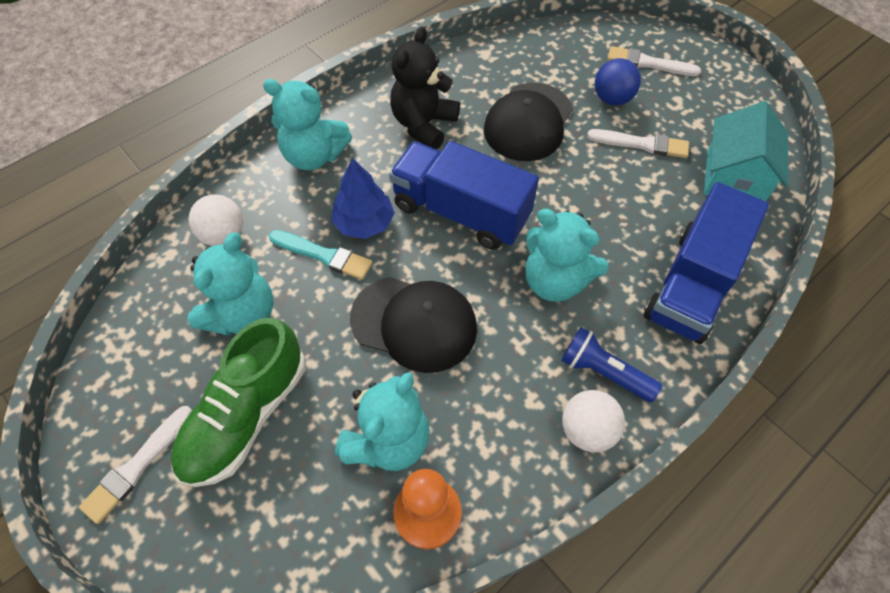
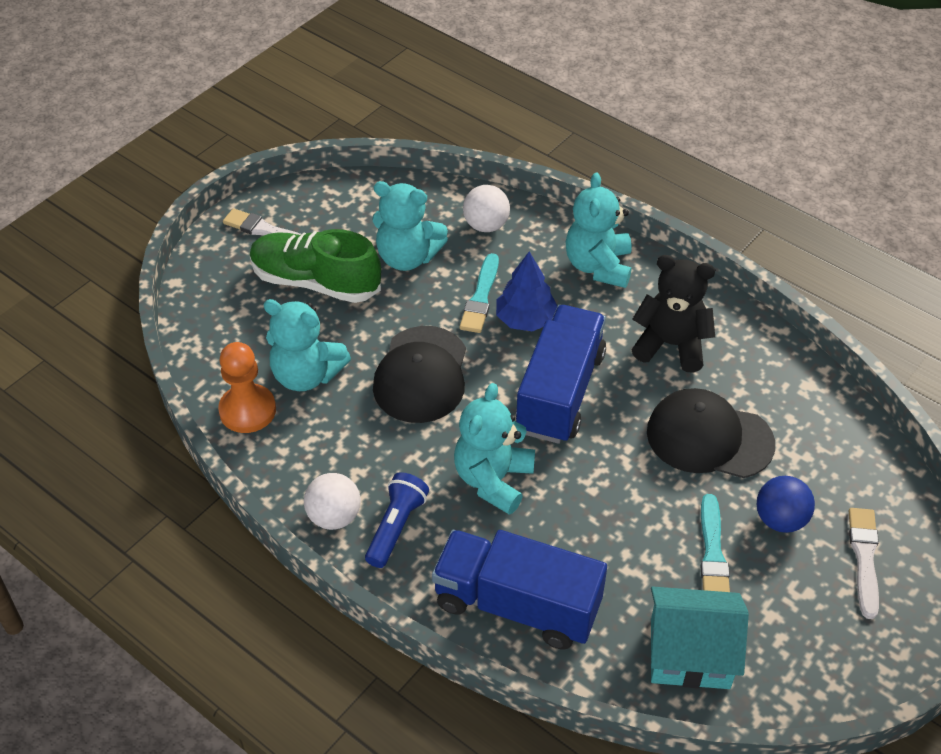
camera: 80 degrees right, 10 degrees down
white brush [587,129,689,158] -> turquoise brush [700,494,730,592]

